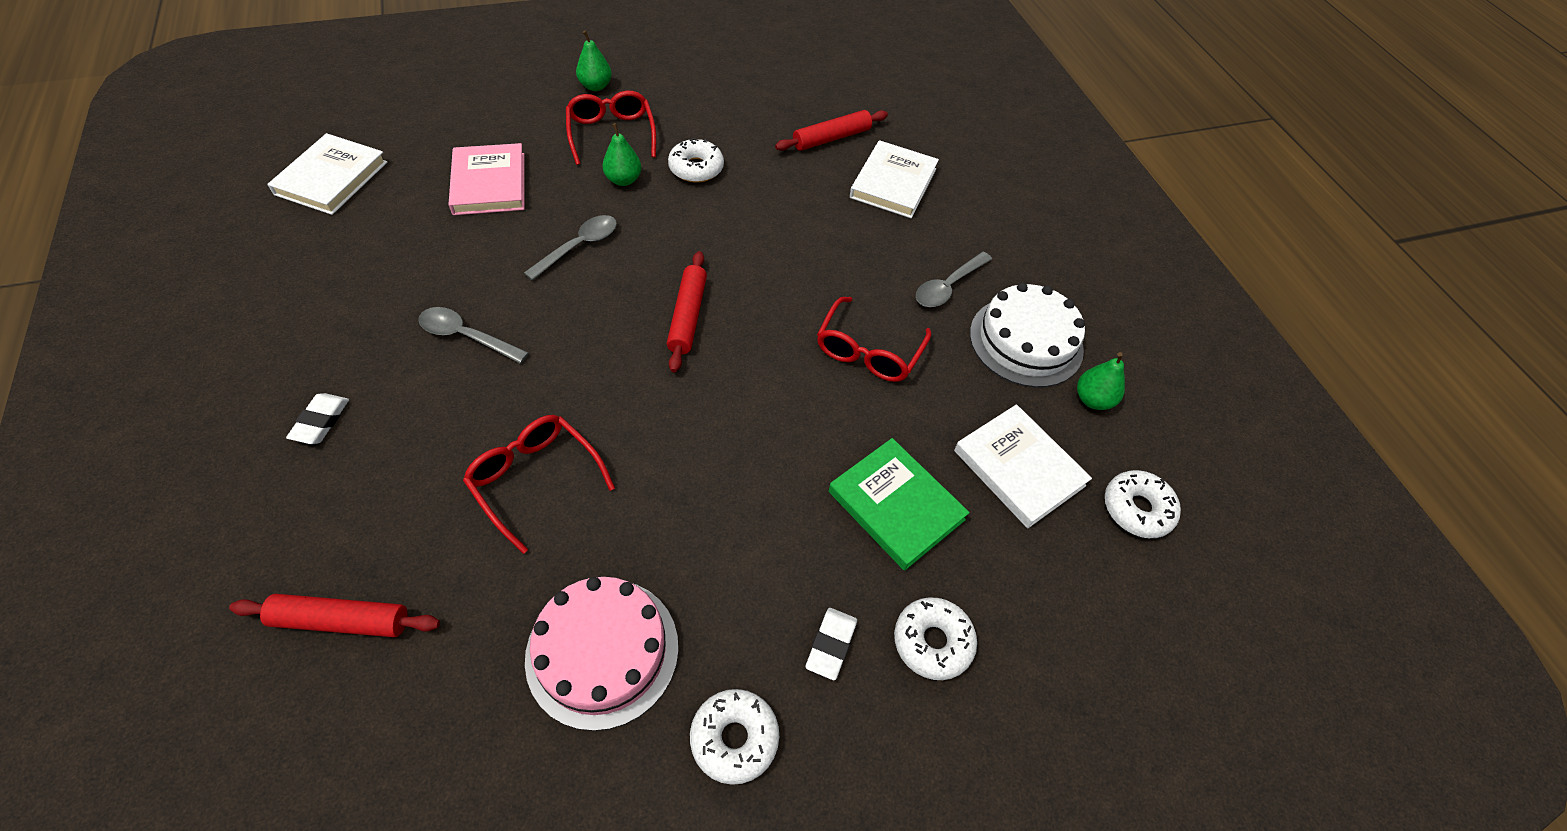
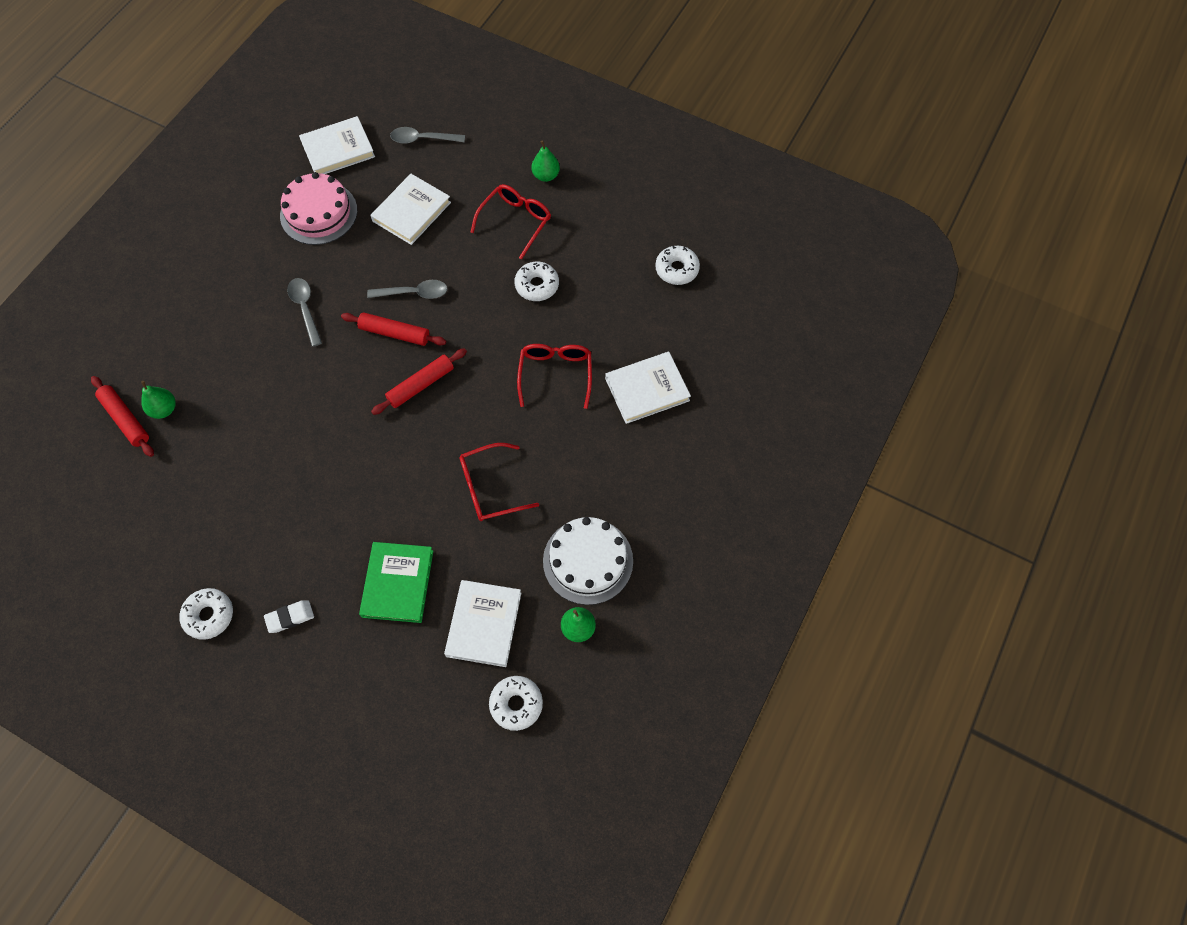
camera: 50 degrees right, 10 degrees up
white eraser [286,393,349,444] -> none
pink book [449,143,524,215] -> white book [370,174,451,245]
red glasses [463,415,615,554] -> red glasses moved to [517,344,592,409]
pink cake [525,577,678,731] -> pink cake moved to [280,172,357,245]
green pear [603,123,642,186] -> green pear moved to [141,381,176,419]
red rolling pin [775,110,888,151] -> red rolling pin moved to [341,312,446,346]
white donut [894,597,977,680] -> white donut moved to [655,246,700,285]
grey spoon [916,252,992,307] -> grey spoon moved to [390,127,465,144]

